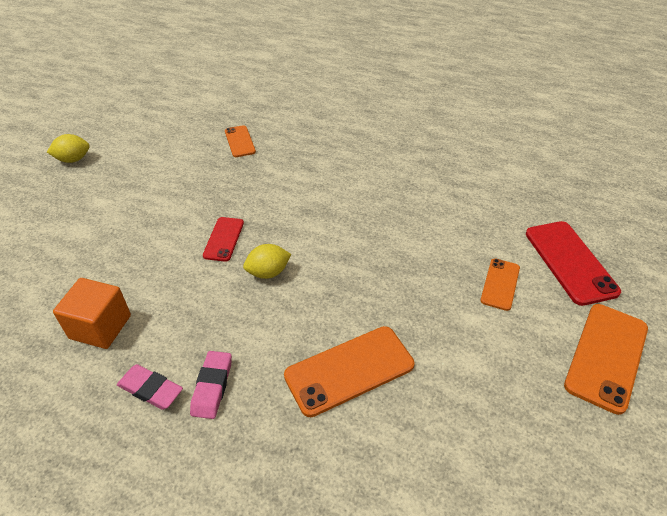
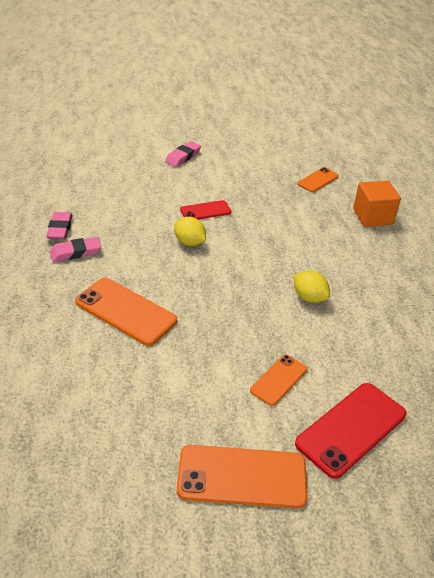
camera: 60 degrees right, 5 degrees down
yellow lemon [47,134,90,163] -> yellow lemon moved to [294,270,330,303]
orange cube [53,278,131,349] -> orange cube moved to [353,181,401,227]
orange phone [480,258,520,311] -> orange phone turned 45 degrees counterclockwise [250,355,307,406]
none -> pink eraser [165,141,201,167]

